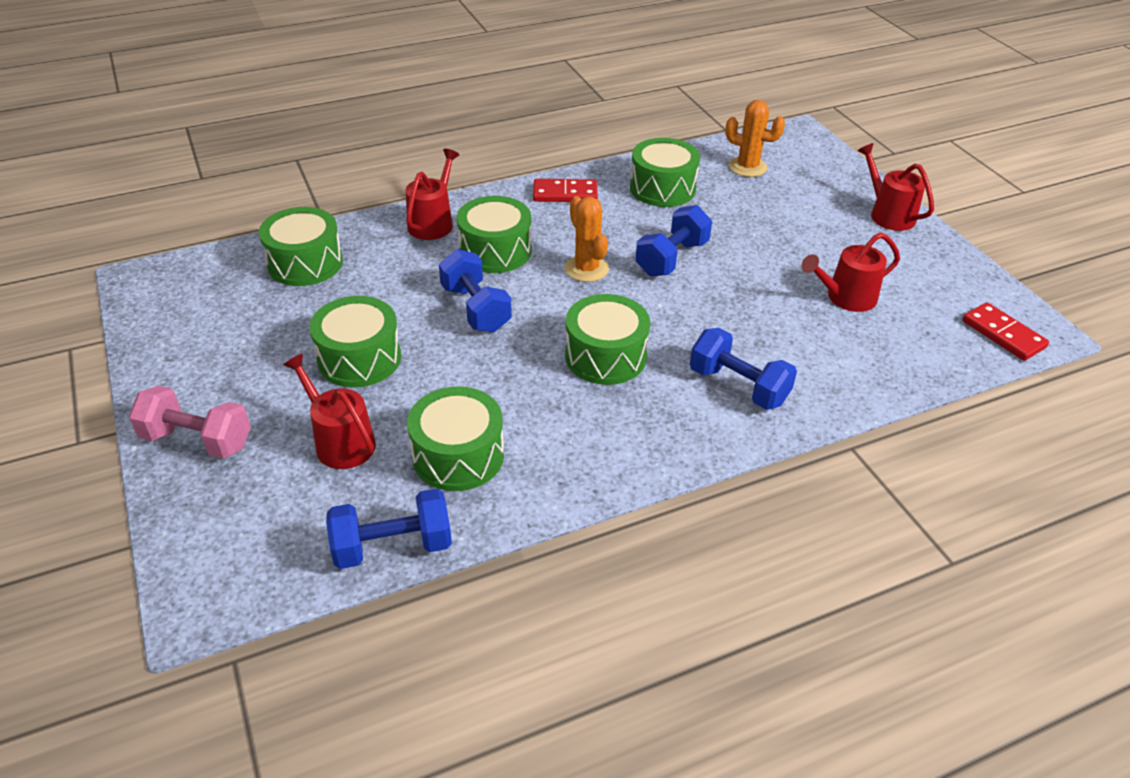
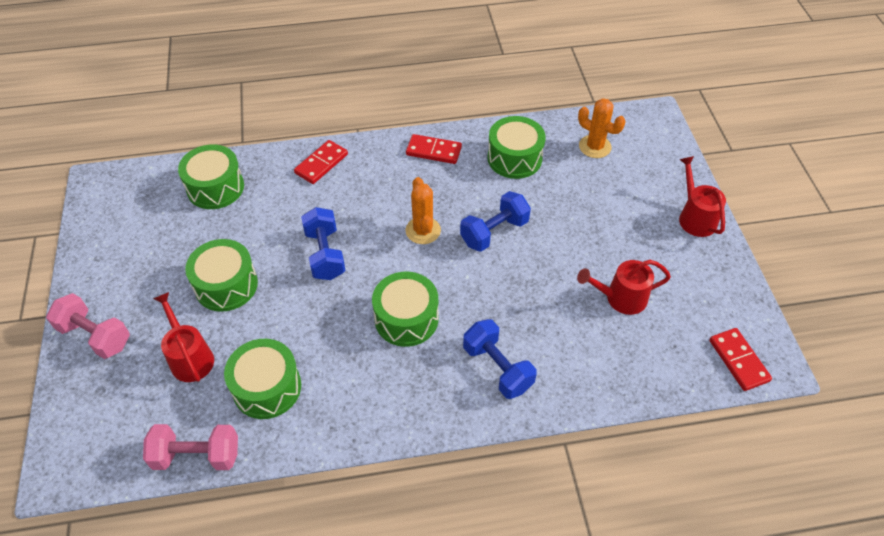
camera: 15 degrees right, 10 degrees up
blue dumbbell [326,489,452,569] -> pink dumbbell [143,424,238,470]
red watering can [406,149,460,240] -> red domino [294,140,348,184]
green drum [457,196,532,273] -> none

